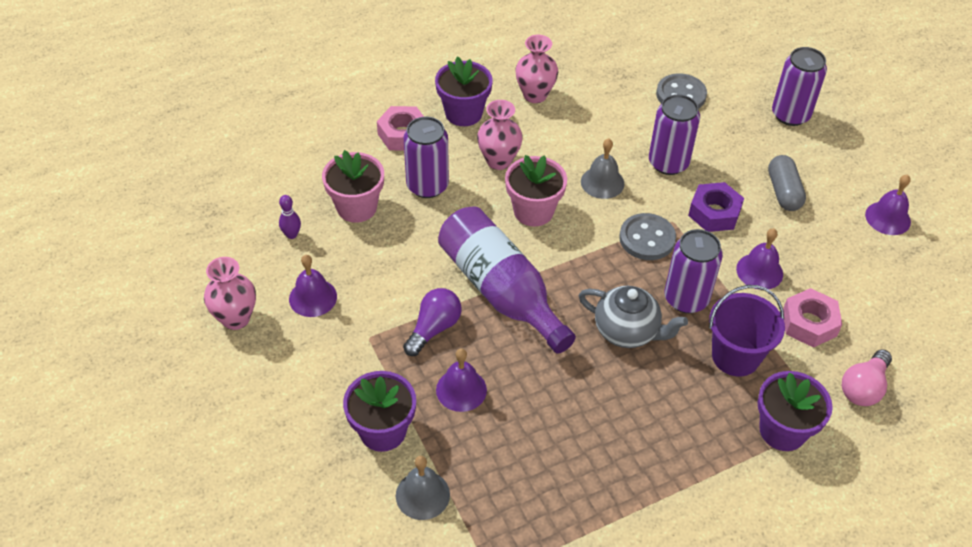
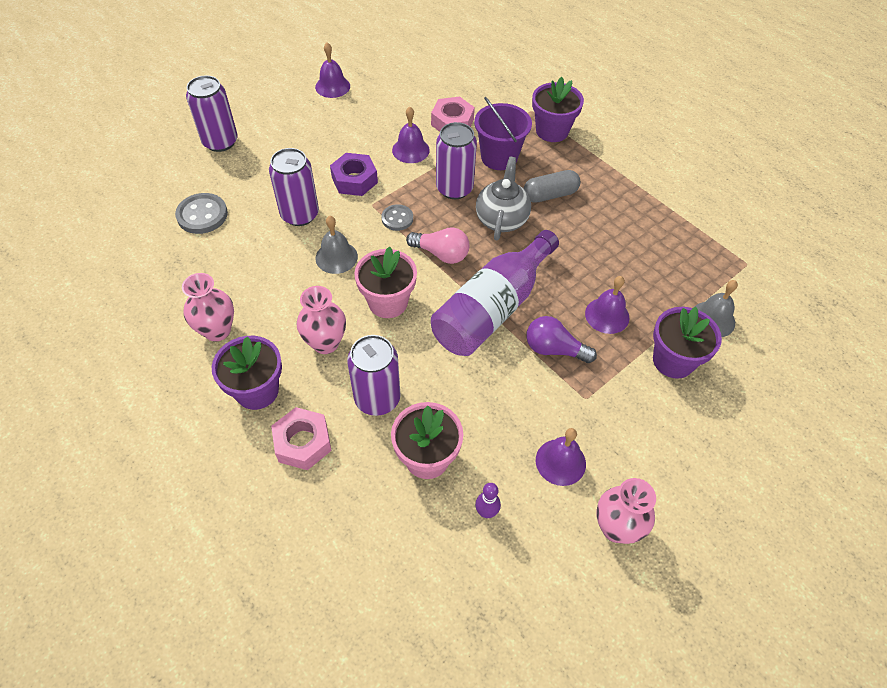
camera: 105 degrees left, 5 degrees up
grey button [619,213,676,260] -> grey button [381,204,413,231], size x0.64
grey capsule [768,155,806,211] -> grey capsule moved to [523,170,580,203]
pink light bulb [842,350,892,406] -> pink light bulb moved to [406,227,469,264]

